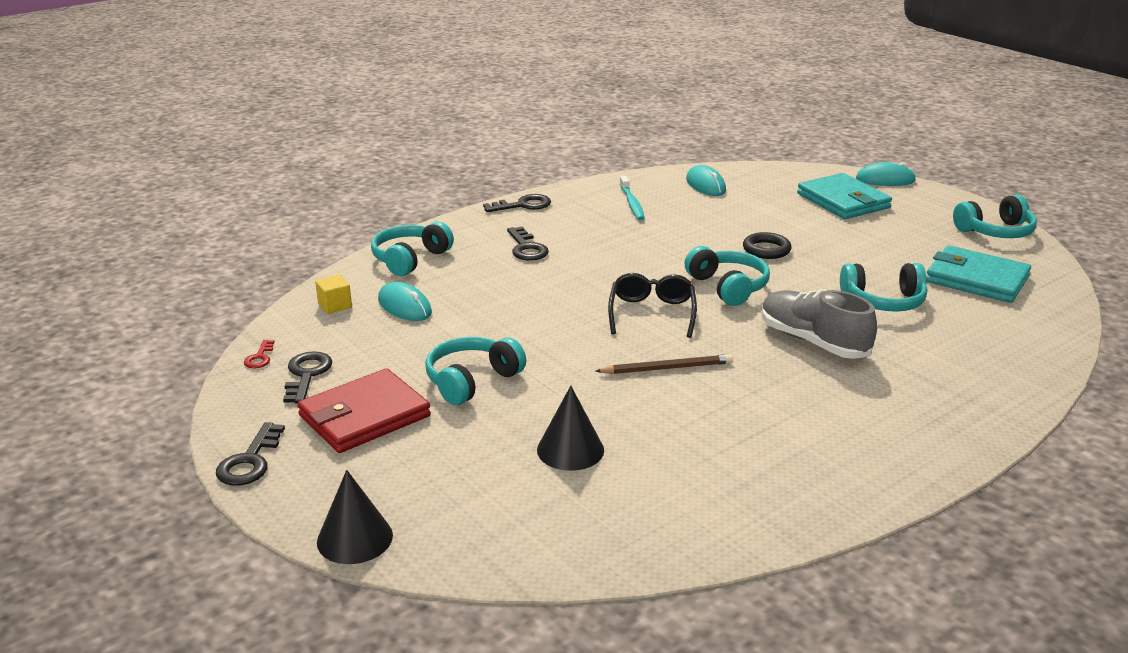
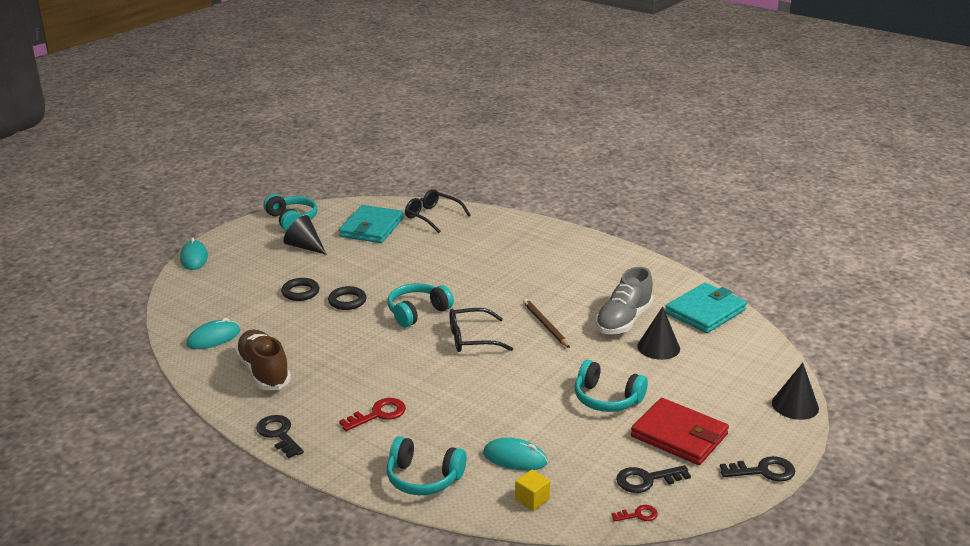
camera: 105 degrees left, 0 degrees up
turquoise mouse [378,282,432,321] -> turquoise mouse turned 75 degrees clockwise [483,438,547,471]
black key [507,226,549,261] -> red key [339,398,406,431]
turquoise toothbrush [620,176,645,220] -> brown shoe [235,330,291,390]
grey shoe [762,290,877,359] -> grey shoe moved to [595,267,653,334]
turquoise wallet [797,173,892,219] -> turquoise wallet moved to [665,283,747,333]
turquoise headphones [840,263,927,312] -> none
none -> black ring [281,278,320,301]
none -> black cone [283,215,327,255]
none -> black glasses [405,189,471,233]

